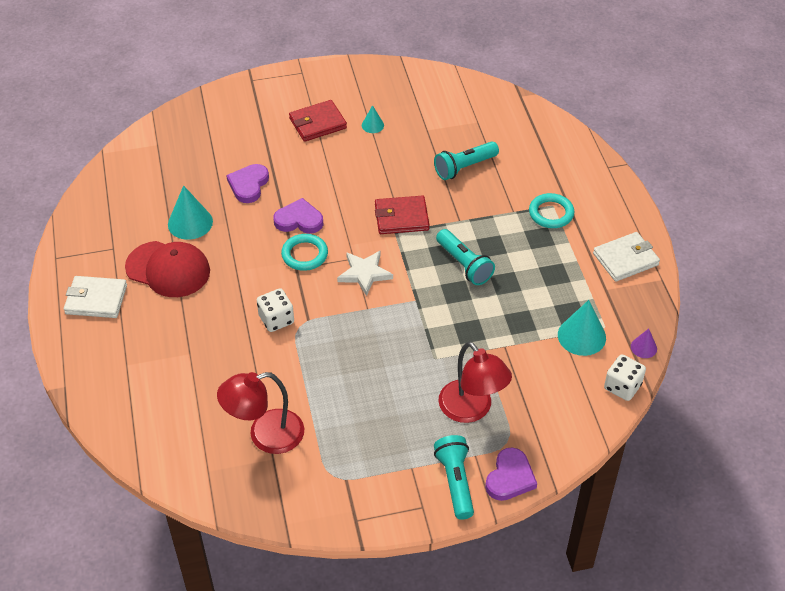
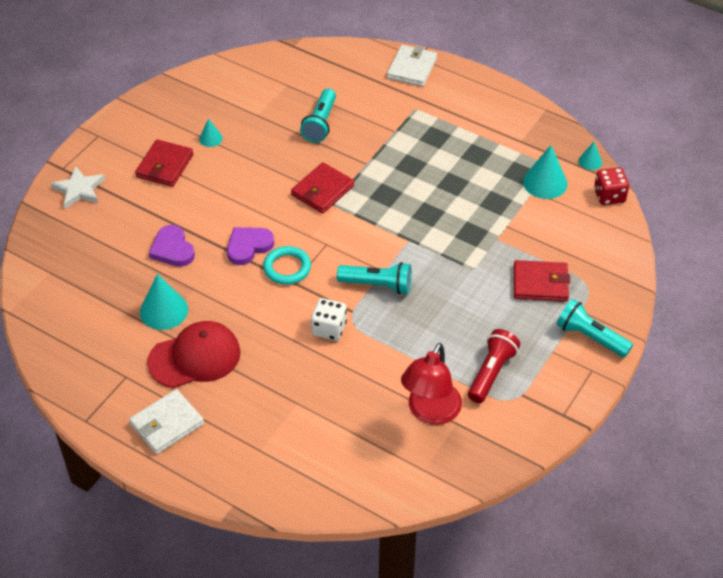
camera: 45 degrees left, 0 degrees up
white star [337,251,393,296] -> white star moved to [50,166,105,209]
turquoise flashlight [436,229,495,285] -> turquoise flashlight moved to [337,262,412,294]
red lamp [439,341,512,423] -> red wallet [514,260,570,302]
purple heart [485,448,537,501] -> none
turquoise ring [529,193,574,228] -> none
white wallet [593,232,660,282] -> white wallet moved to [387,45,437,87]
white dice [604,354,646,401] -> red dice [594,167,629,205]
purple cone [631,329,657,358] -> turquoise cone [578,142,602,170]
none -> red flashlight [468,329,520,403]

